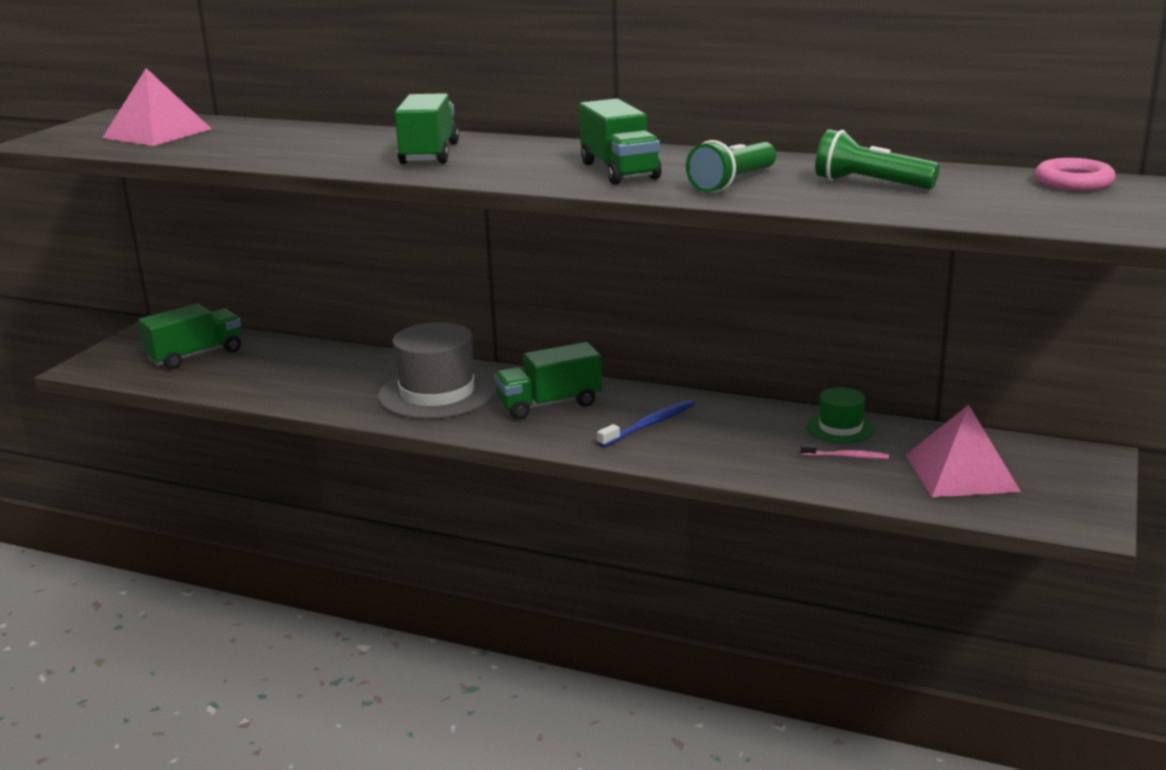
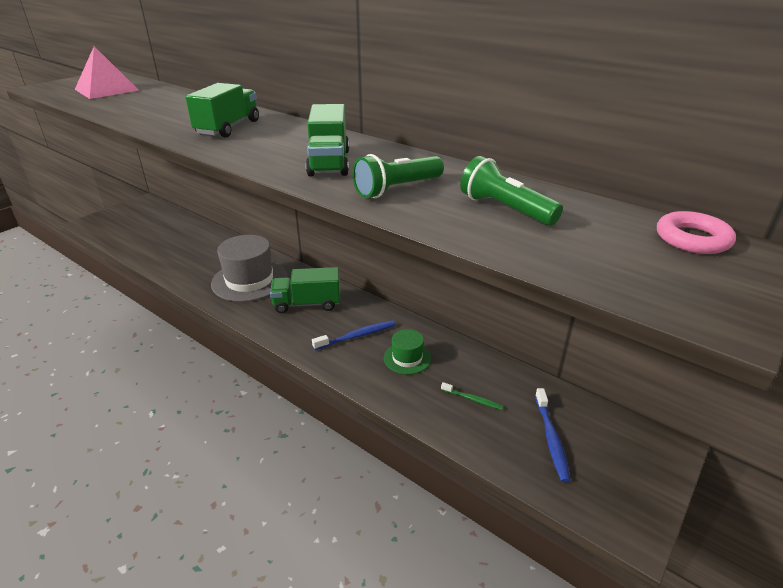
camera: 15 degrees right, 10 degrees up
green truck [138,304,241,369] -> none
pink toothbrush [801,444,889,459] -> green toothbrush [441,382,503,410]
green hat [807,387,875,443] -> green hat moved to [384,329,431,375]
pink pyramid [906,405,1021,497] -> blue toothbrush [535,388,571,482]

